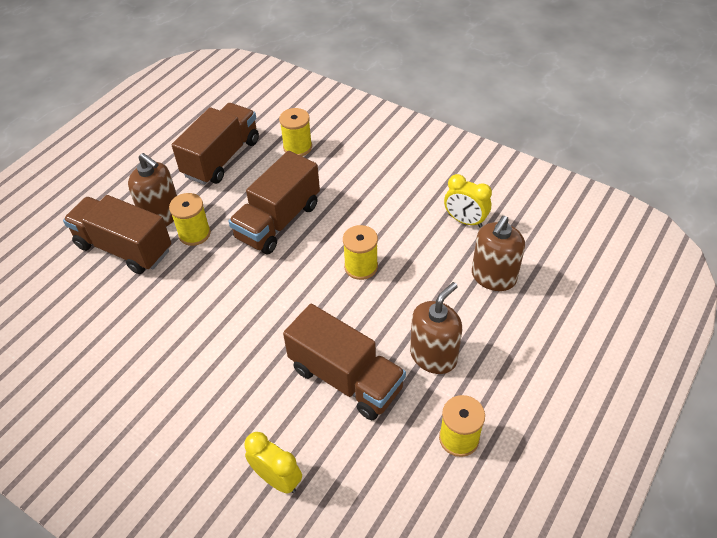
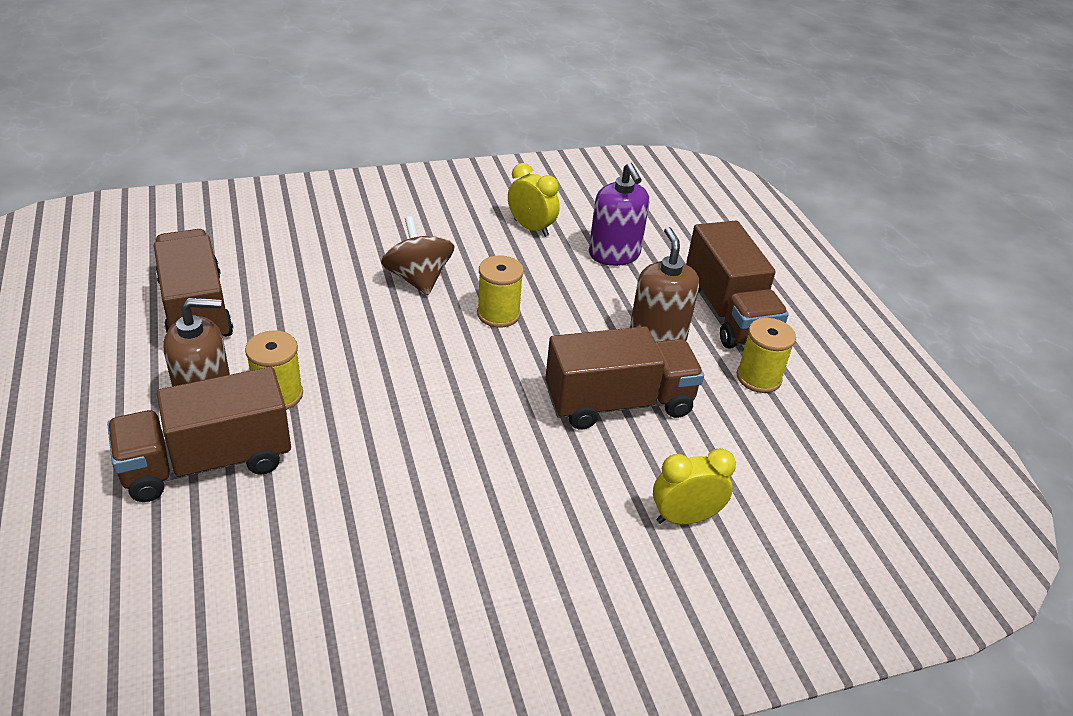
camera: 55 degrees left, 10 degrees down
brown truck [228,151,320,254] -> brown truck moved to [686,221,789,349]
yellow spool [279,108,312,156] -> none
yellow clock [444,174,492,228] -> yellow clock turned 120 degrees counterclockwise [508,163,560,237]
brown soap dispenser [472,216,525,291] -> purple soap dispenser [589,163,649,266]
none -> brown spinning top [381,216,454,295]

